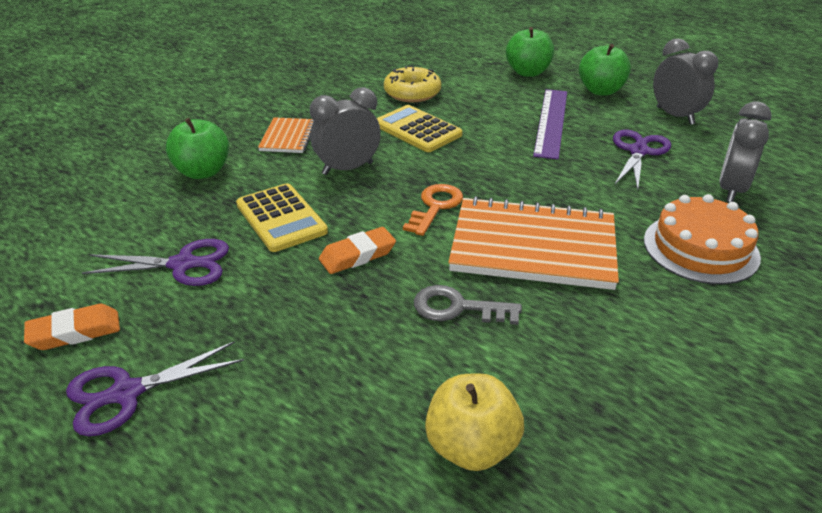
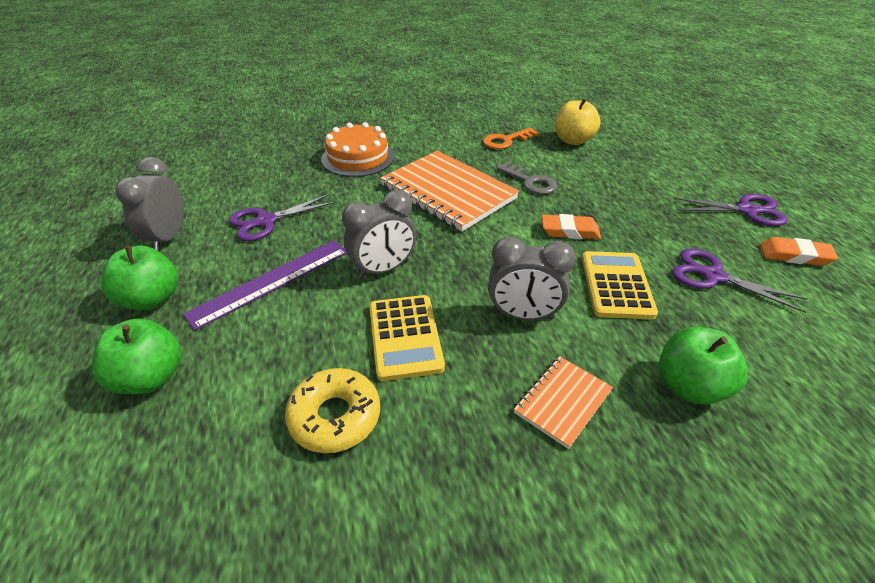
camera: 145 degrees left, 5 degrees up
orange key [403,184,463,236] -> orange key moved to [483,127,539,149]
grey clock [719,101,771,202] -> grey clock moved to [342,190,416,279]

